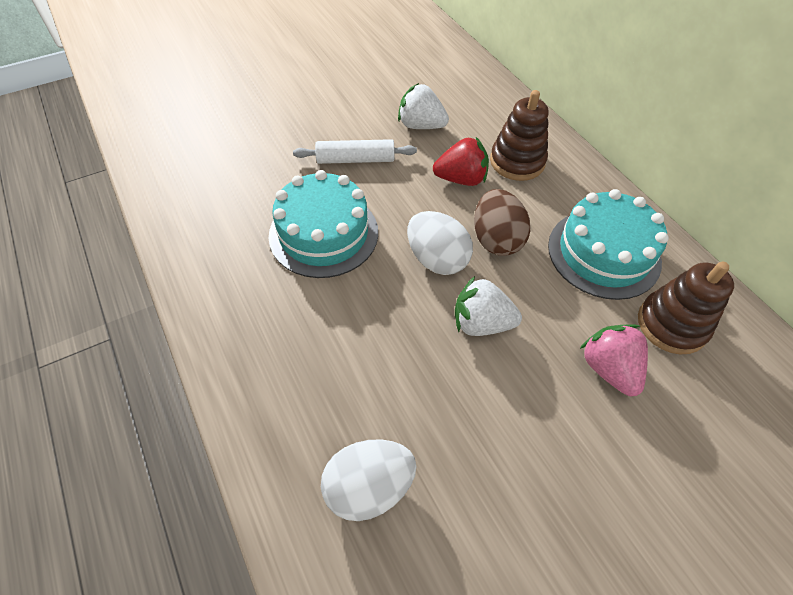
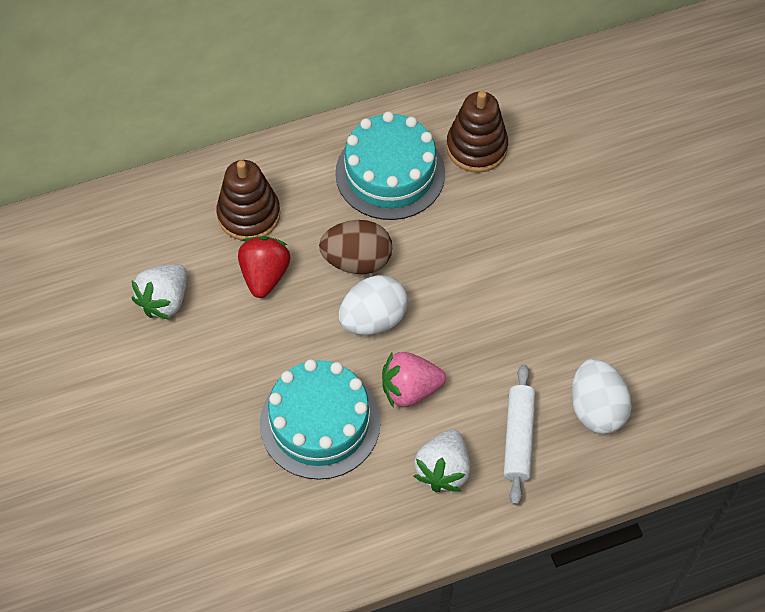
camera: 80 degrees left, 5 degrees up
white rolling pin [293,139,417,164] -> white rolling pin moved to [504,364,535,505]
white strawberry [455,276,522,336] -> white strawberry moved to [414,430,470,492]
pink strawberry [580,324,648,396] -> pink strawberry moved to [382,352,446,408]

